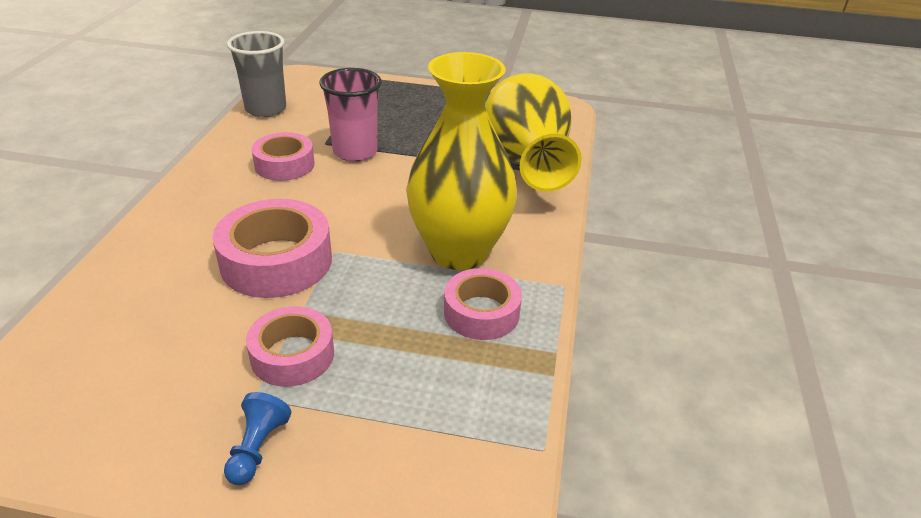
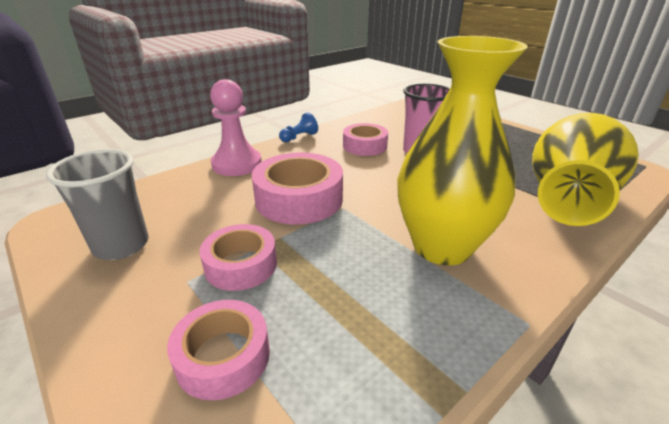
camera: 40 degrees right, 5 degrees down
blue pawn [224,392,291,485] -> blue pawn moved to [279,112,318,142]
grey cup [227,31,286,117] -> grey cup moved to [46,149,149,260]
pink tape [444,268,522,340] -> pink tape moved to [167,300,270,400]
none -> pink pawn [210,79,262,176]

